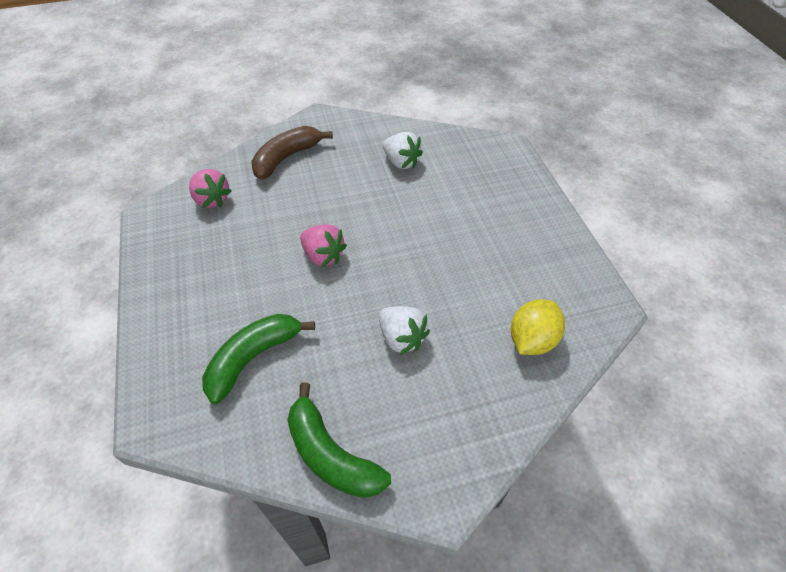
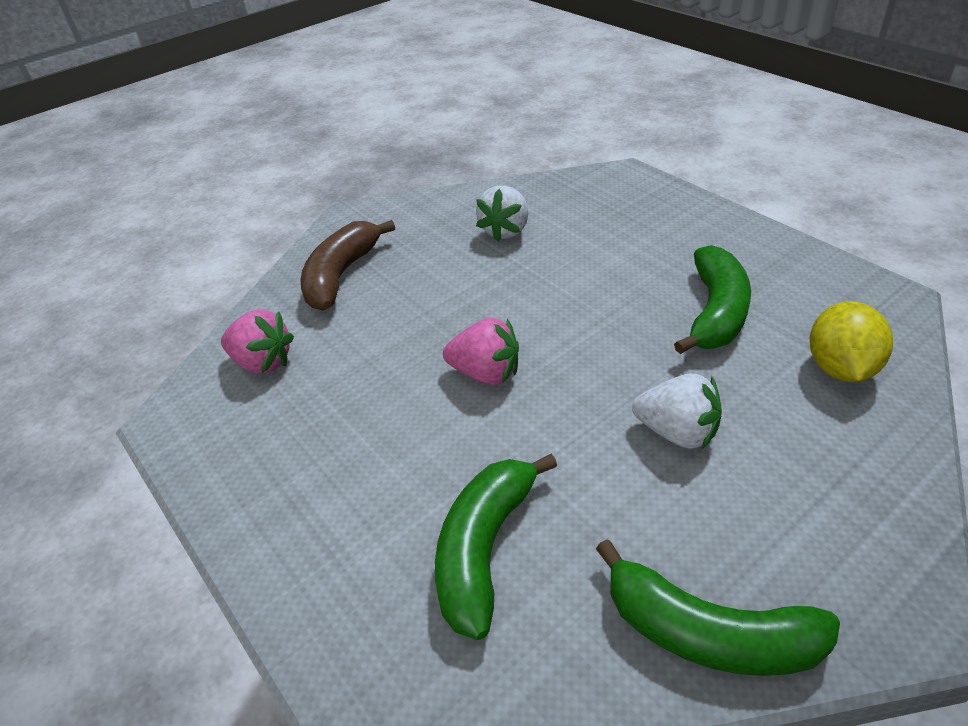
camera: 20 degrees left, 10 degrees down
white strawberry [383,132,423,169] -> white strawberry turned 90 degrees clockwise [476,185,528,242]
none -> green banana [674,245,751,354]

